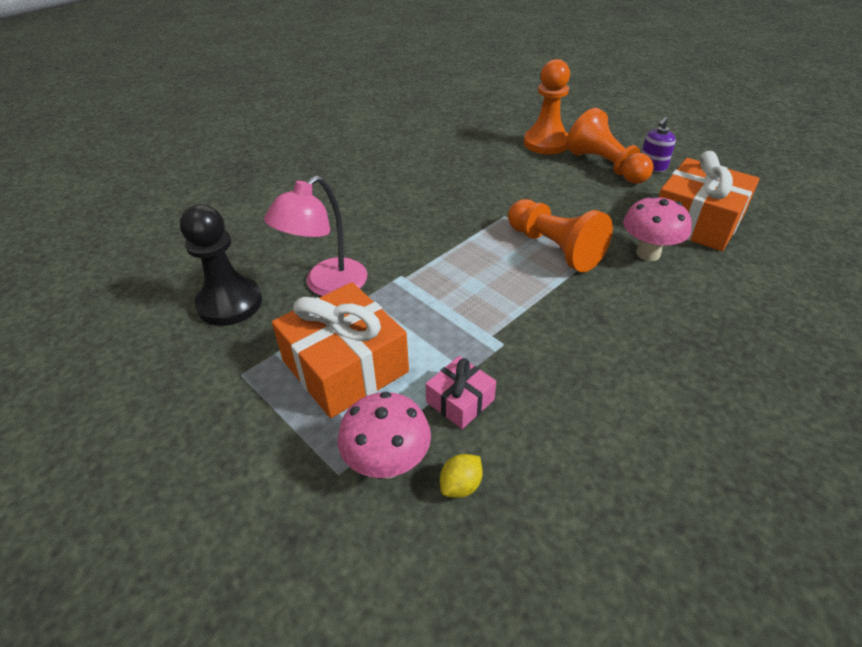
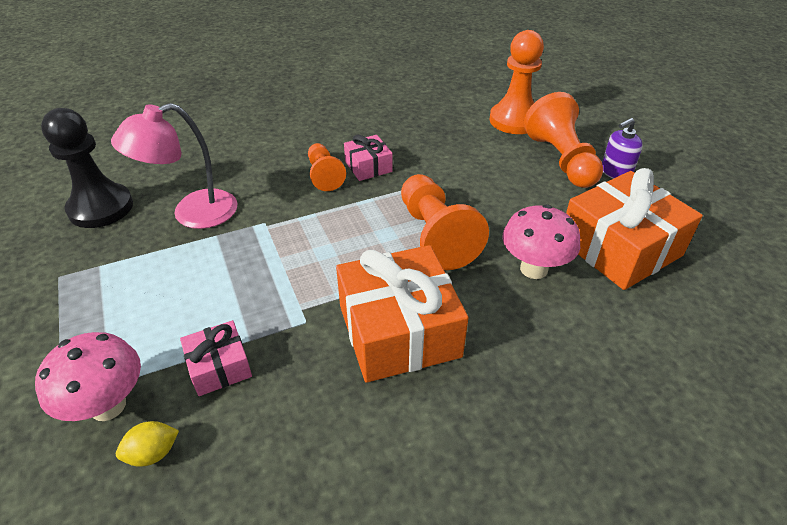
camera: 20 degrees right, 0 degrees up
orange gift [272,282,409,418] -> orange gift moved to [336,245,468,383]
none -> orange pawn [308,143,346,191]
none -> pink gift [344,134,393,181]

